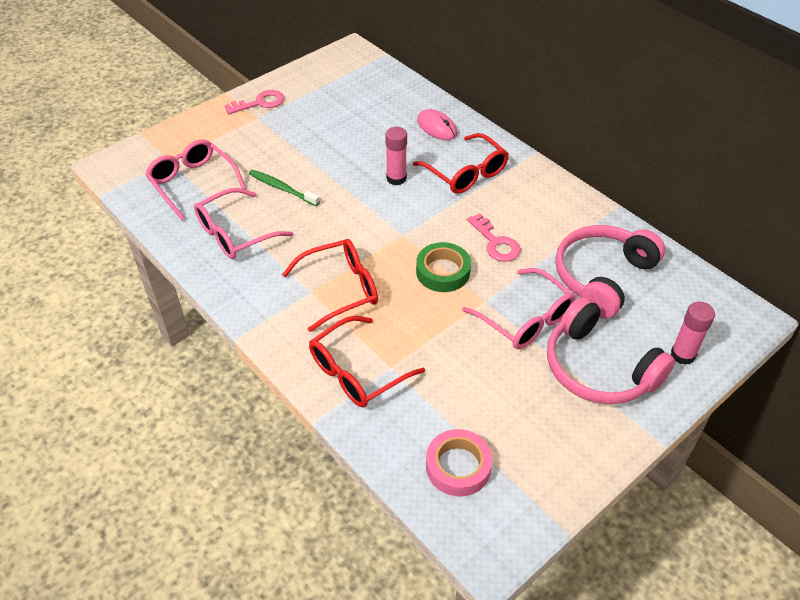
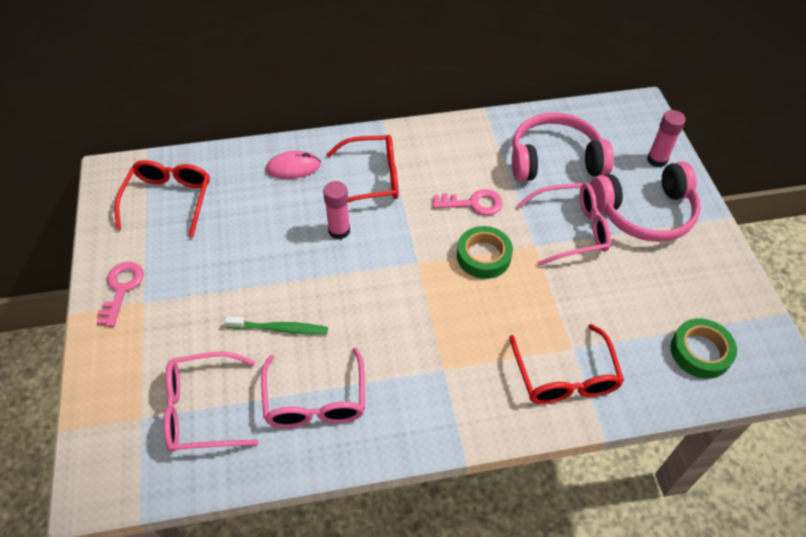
camera: 60 degrees left, 5 degrees up
green toothbrush [249,170,320,206] -> green toothbrush turned 150 degrees counterclockwise [225,316,328,334]
red glasses [282,239,378,332] -> red glasses moved to [115,160,210,237]
pink tape [426,429,493,496] -> green tape [671,318,737,379]
pink headphones [555,225,665,319] -> pink headphones turned 105 degrees clockwise [512,112,614,181]

